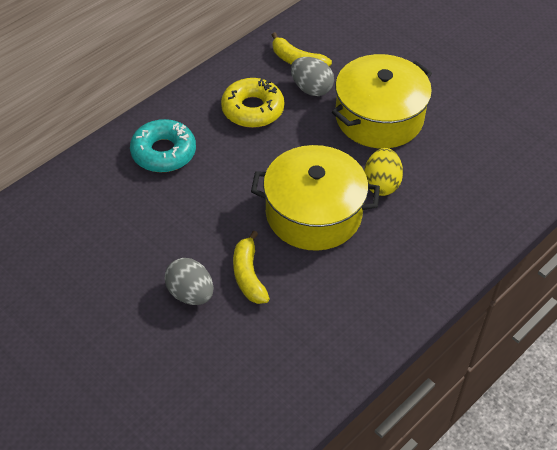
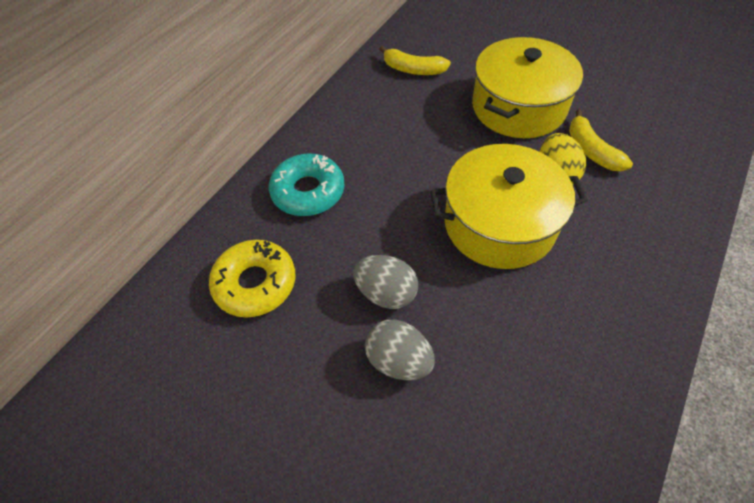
camera: 10 degrees left, 5 degrees up
yellow donut [221,78,284,128] -> yellow donut moved to [209,240,295,317]
yellow banana [233,231,270,304] -> yellow banana moved to [569,109,633,171]
grey egg [291,57,334,96] -> grey egg moved to [353,255,418,309]

